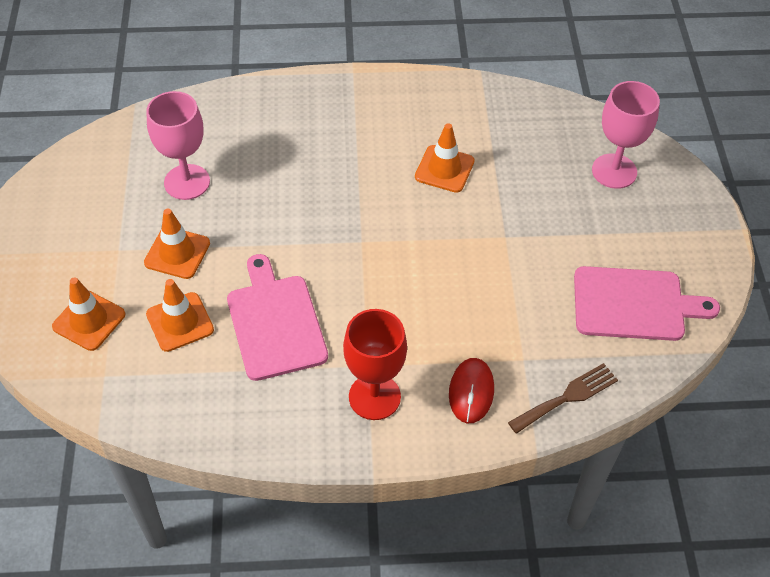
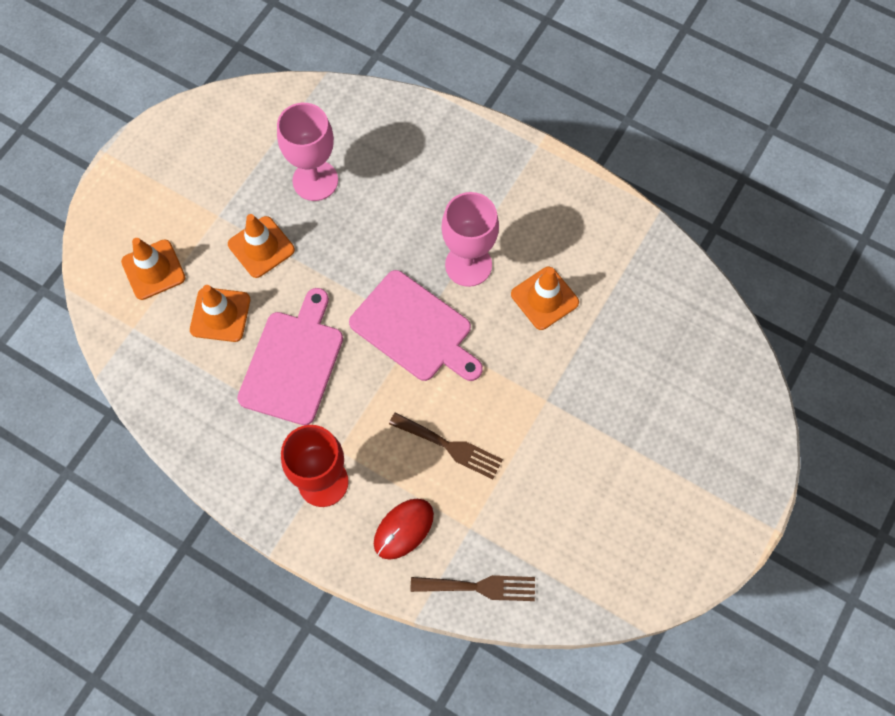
camera: 35 degrees right, 15 degrees up
pink cutting board [574,266,720,341] -> pink cutting board moved to [349,270,483,381]
pink goblet [592,81,660,189] -> pink goblet moved to [441,192,499,287]
none -> brown fork [389,413,503,479]

